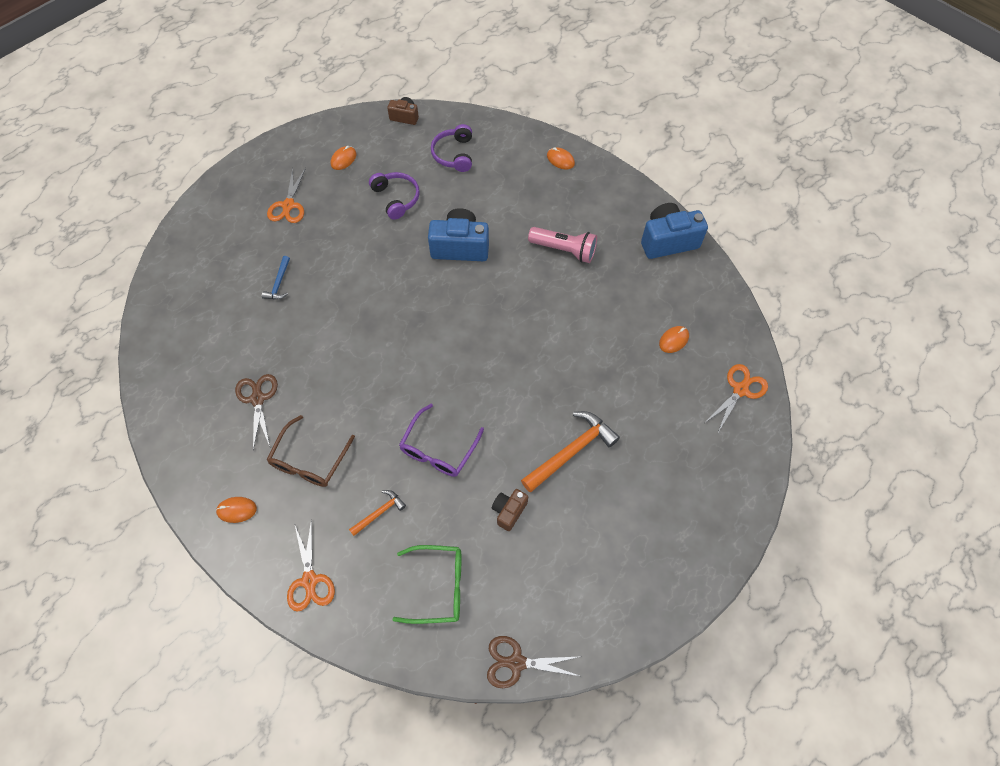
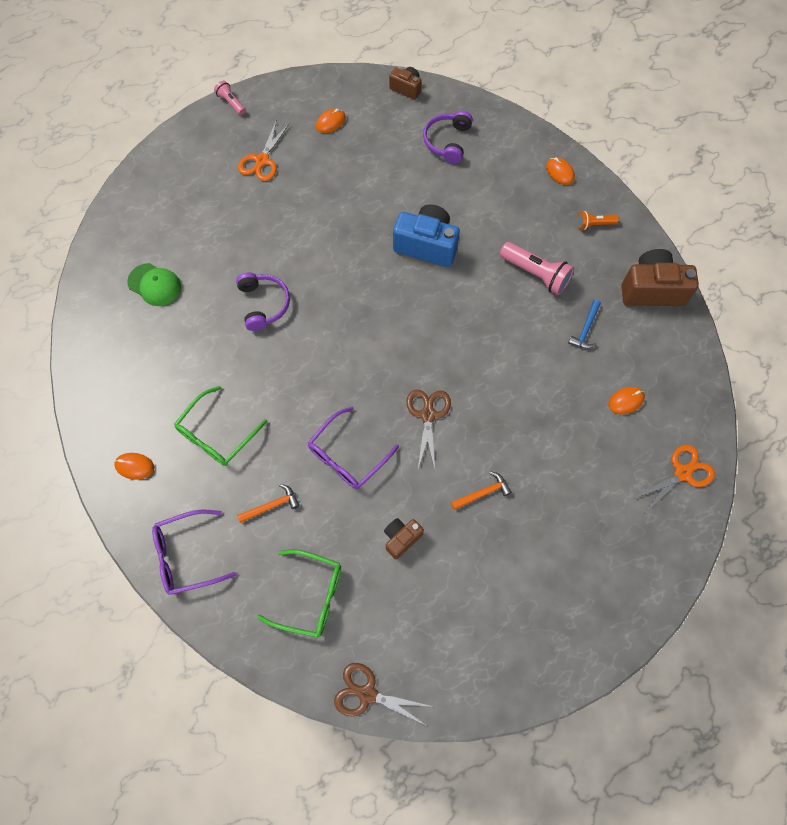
camera: 15 degrees right, 5 degrees up
brown scissors [235,374,278,450] -> brown scissors moved to [406,390,451,469]
blue hammer [262,256,290,299] -> blue hammer moved to [568,300,601,349]
brown glasses [267,415,355,487] -> green glasses [174,386,267,466]
orange scissors [287,519,335,612] -> purple glasses [152,510,236,595]
purple headphones [369,172,420,220] -> purple headphones moved to [236,272,290,331]
orange hammer [521,411,620,492] -> orange hammer [451,471,512,510], size x0.53
blue camera [641,203,708,259] -> brown camera [621,249,699,306]
none -> green cap [127,263,181,306]
none -> pink flashlight [214,81,246,115]
none -> orange flashlight [577,211,619,230]

